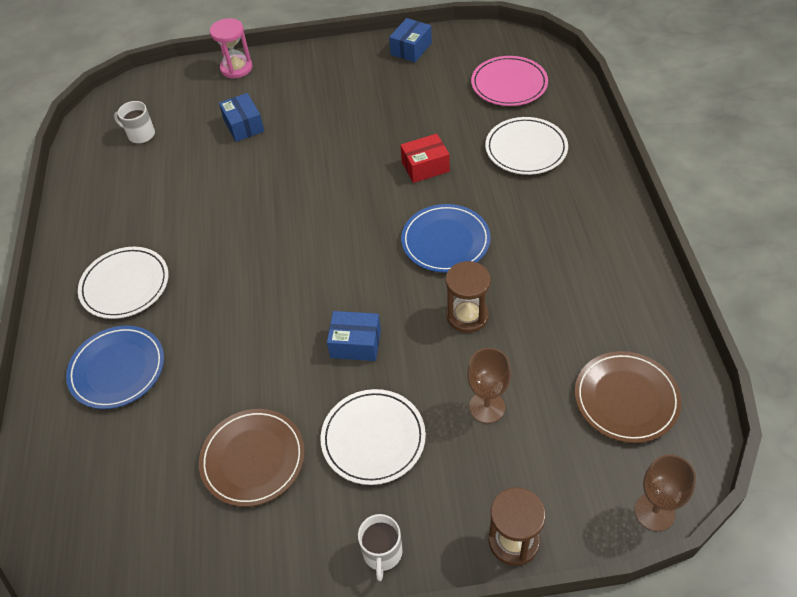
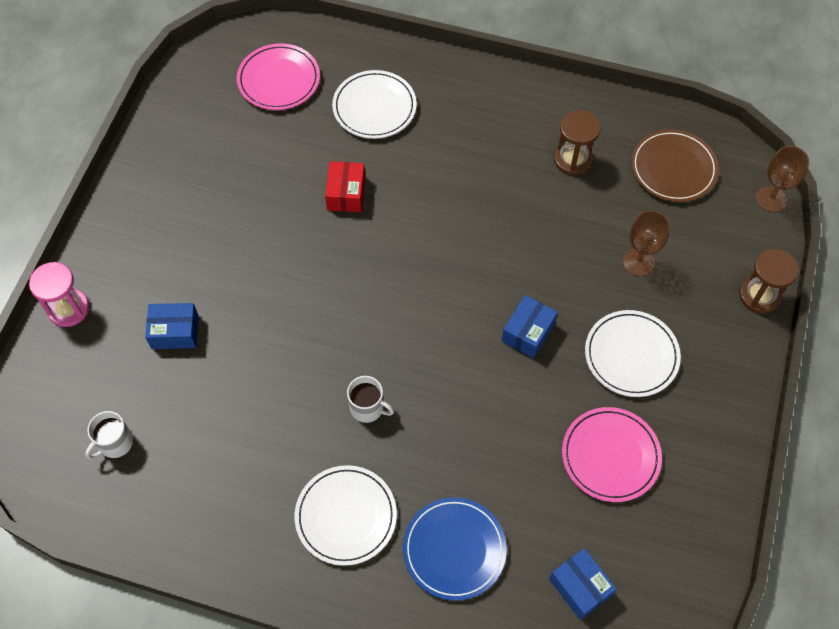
camera: 70 degrees left, 10 degrees up
brown plate [199,409,305,507] -> pink plate [562,407,662,502]
white mug [358,514,402,581] -> white mug moved to [347,376,394,423]
blue box [389,18,432,62] -> blue box moved to [549,548,617,620]
blue plate [401,204,491,273] -> none
brown hourglass [446,261,491,333] -> brown hourglass moved to [554,110,600,175]

